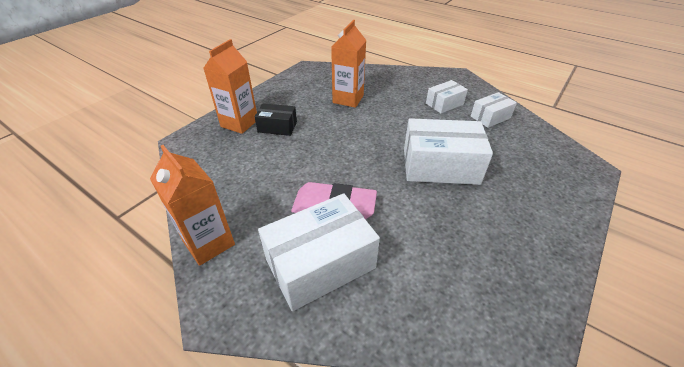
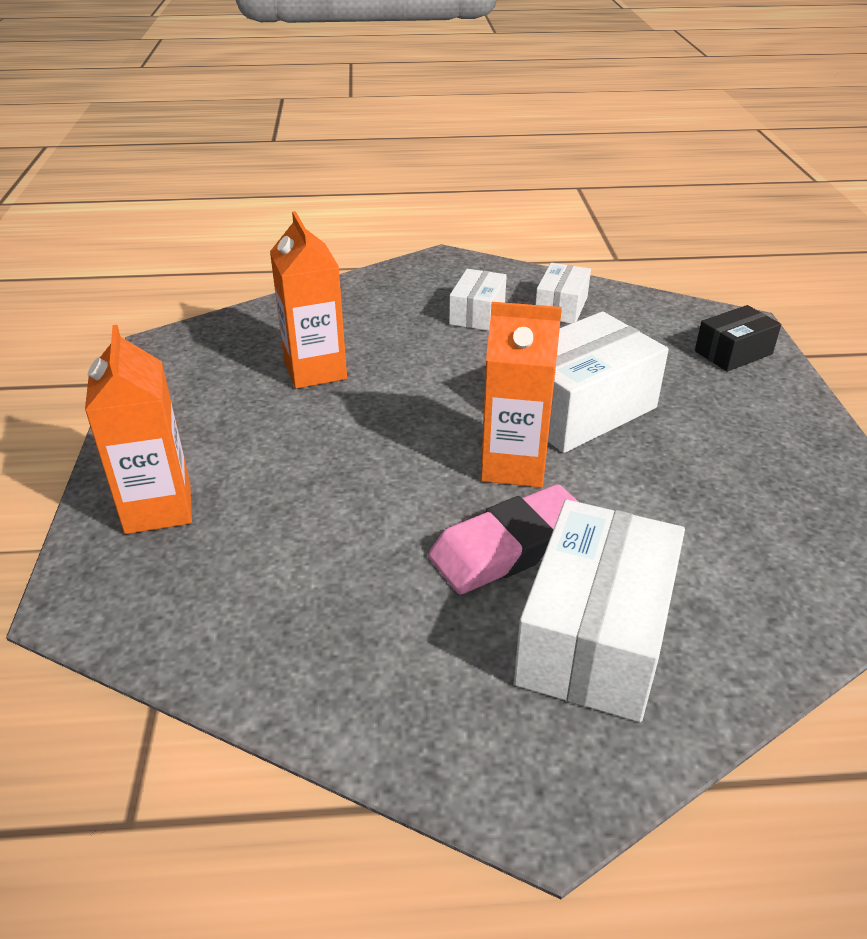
camera: 40 degrees left, 5 degrees down
orange carton [150,145,235,266] -> orange carton moved to [481,302,562,487]
black box [254,103,297,136] -> black box moved to [695,305,781,372]

